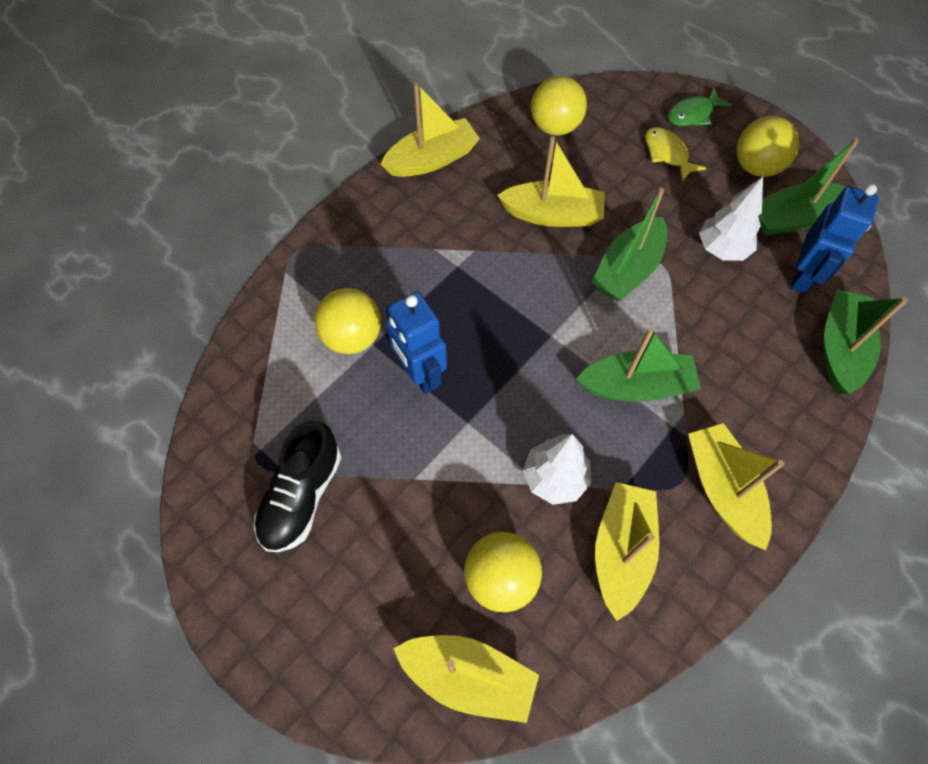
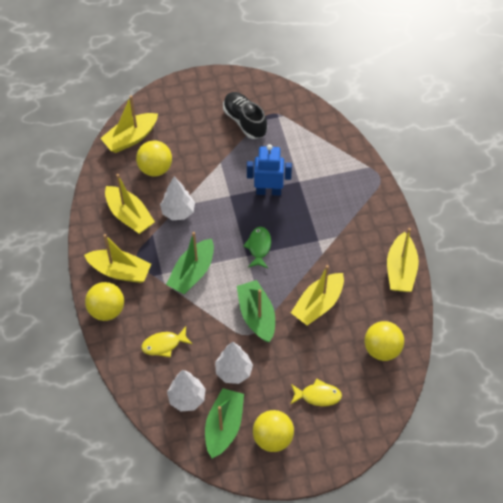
camera: 125 degrees right, 5 degrees down
yellow ball [314,288,381,354] -> yellow ball moved to [85,282,124,321]
green fish [667,87,732,126] -> green fish moved to [243,227,271,268]
blue robot [791,184,879,294] -> white tree [167,370,206,411]
green boat [823,289,908,394] -> none
none -> yellow fish [141,327,192,357]

